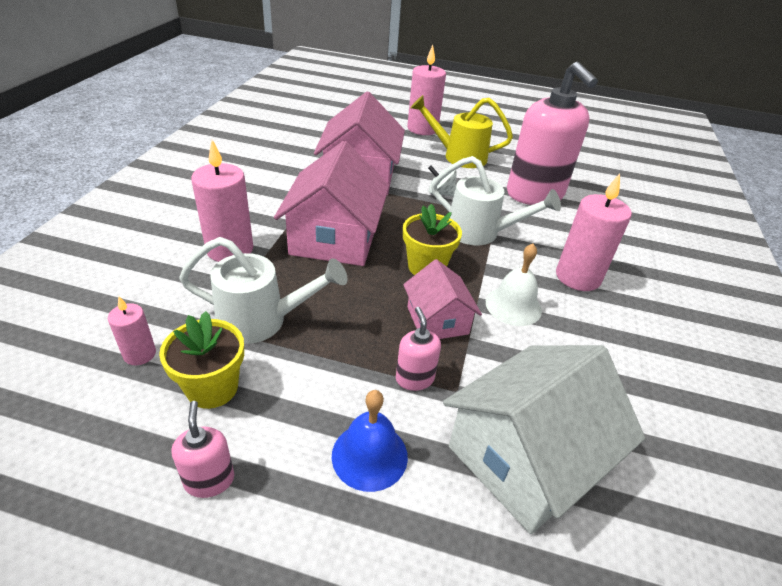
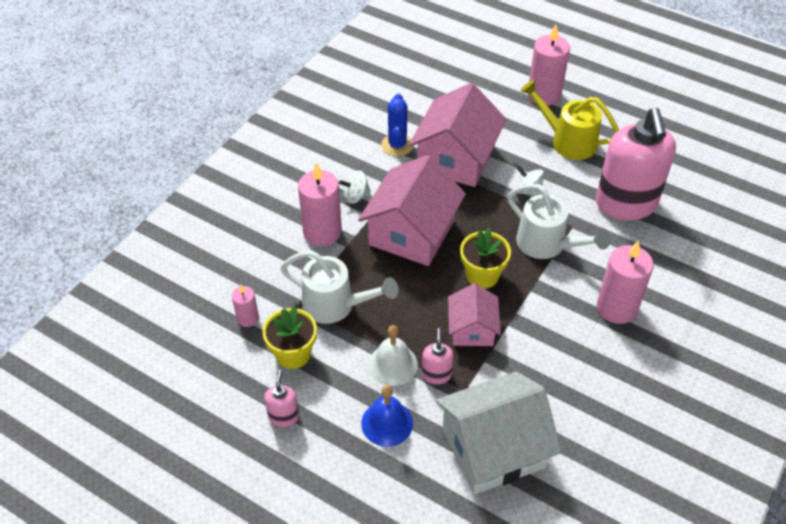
camera: 20 degrees right, 10 degrees up
white bell [486,243,542,326] -> white bell moved to [368,325,418,386]
none -> white spinning top [339,170,371,204]
none -> blue cactus [381,94,413,156]

